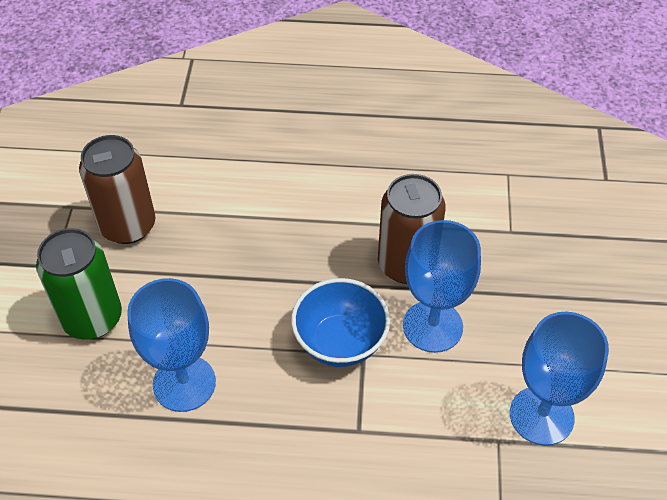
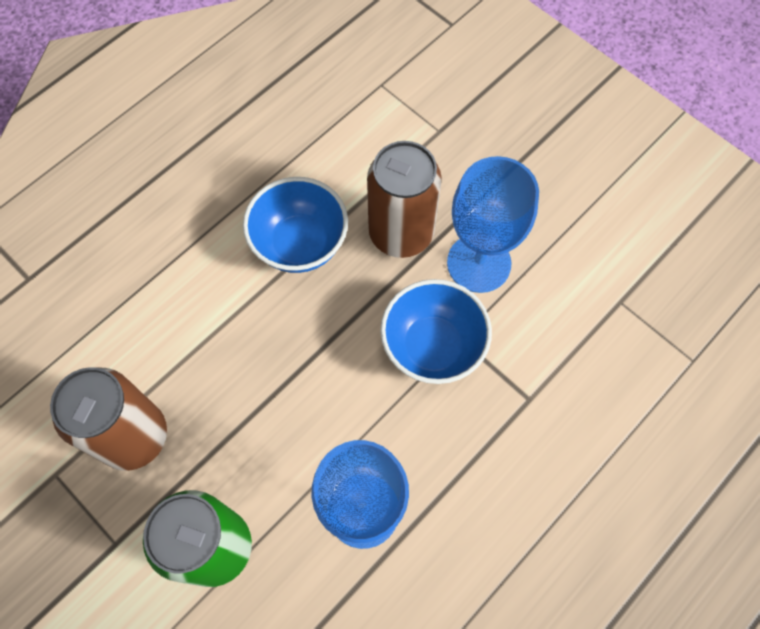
camera: 50 degrees left, 15 degrees up
blue goblet [510,312,609,446] -> none
none -> blue bowl [243,177,348,273]

